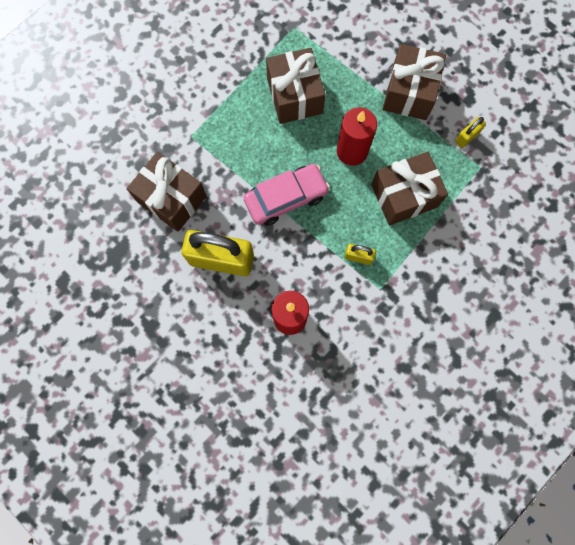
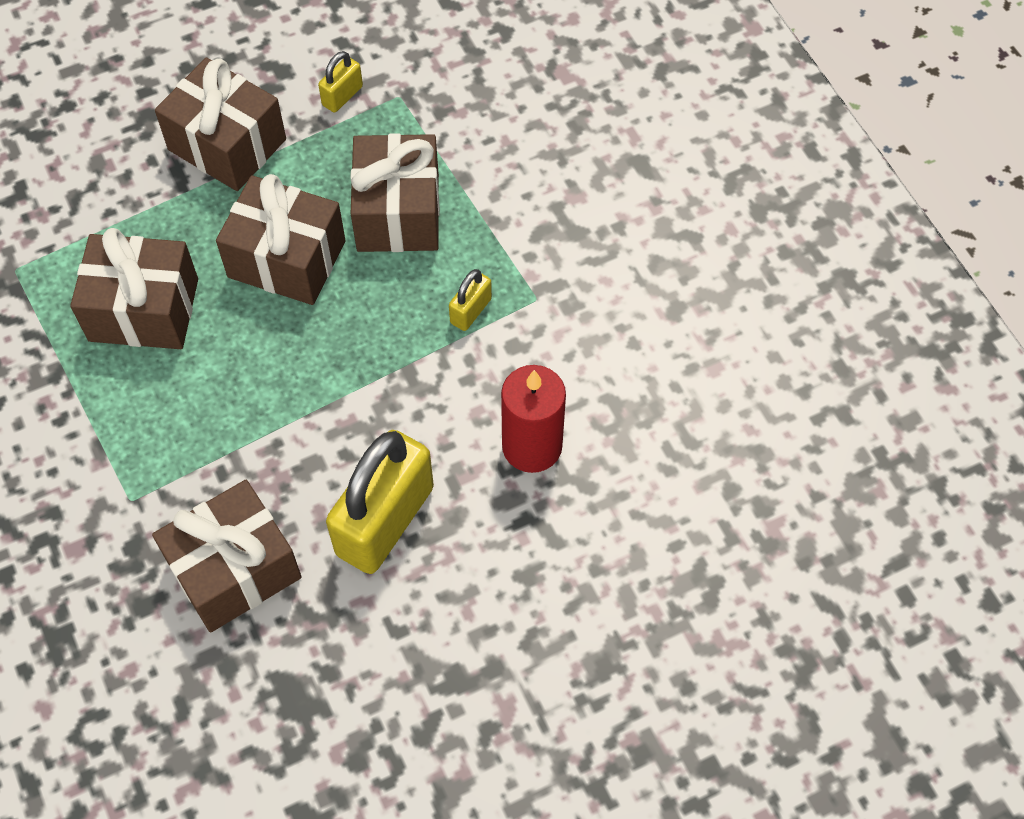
camera: 70 degrees left, 15 degrees down
pink car [243,164,330,226] -> none
red candle [337,107,377,166] -> brown gift [216,174,346,305]
yellow padlock [455,117,486,148] -> yellow padlock turned 60 degrees clockwise [318,51,363,112]

